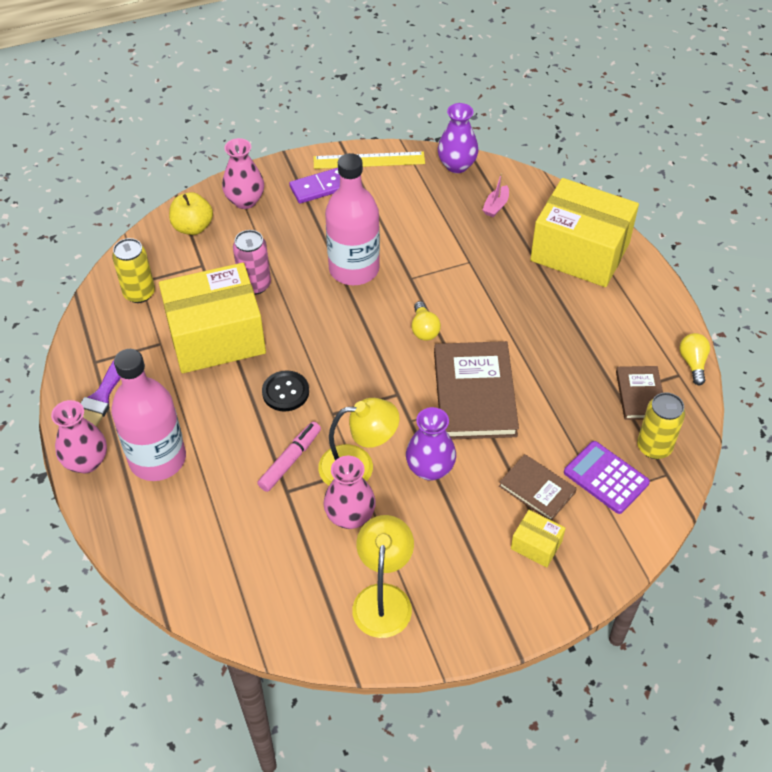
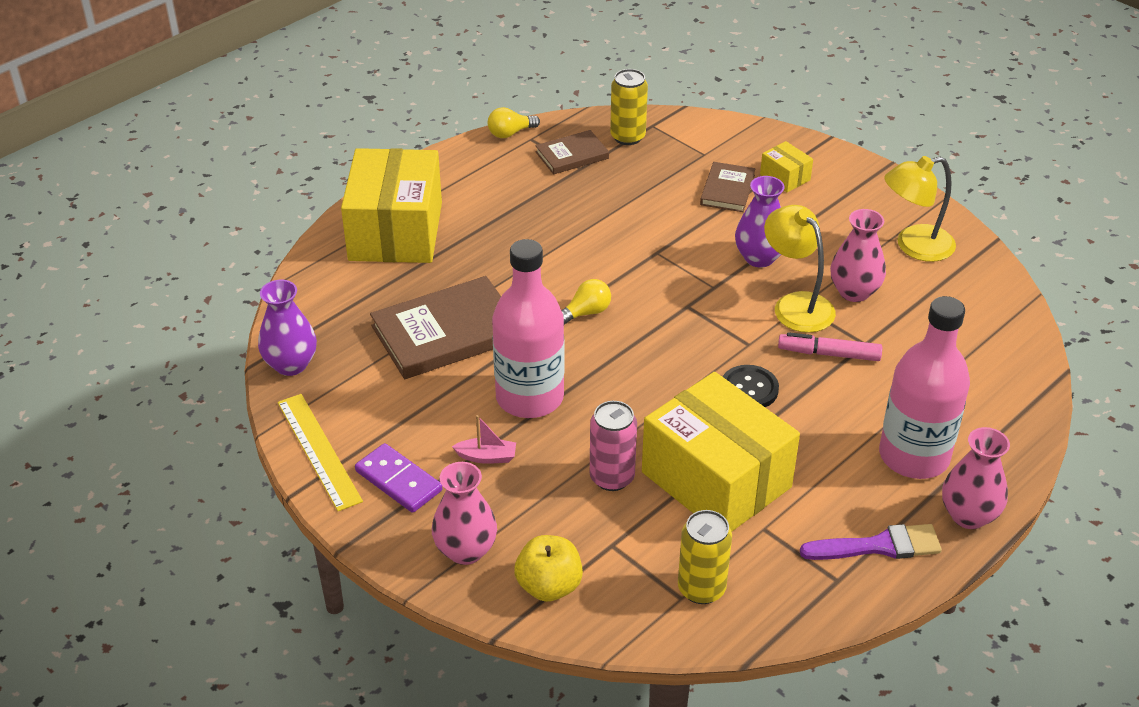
camera: 115 degrees left, 10 degrees down
brown book [434,341,519,439] -> brown book moved to [370,276,501,379]
pink boat [482,173,509,217] -> pink boat moved to [452,415,516,464]
yellow box [511,510,565,568] -> yellow box turned 45 degrees counterclockwise [760,141,813,192]
purple calculator [564,441,650,514] -> none

